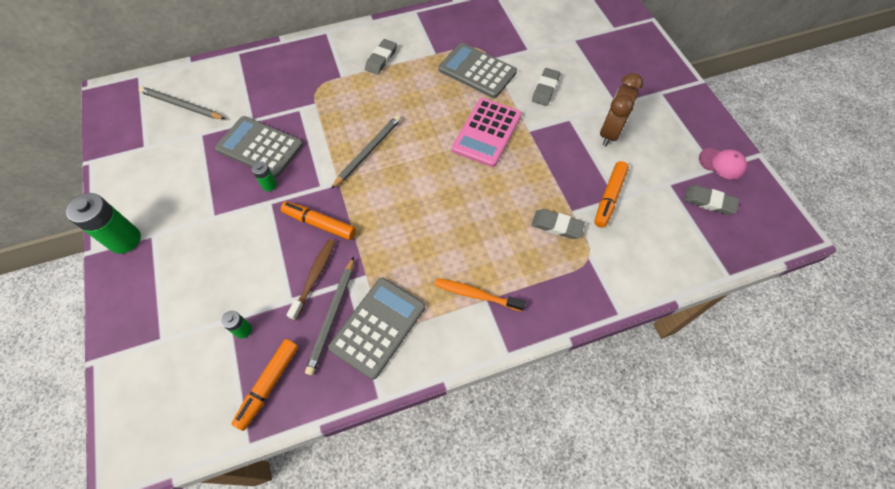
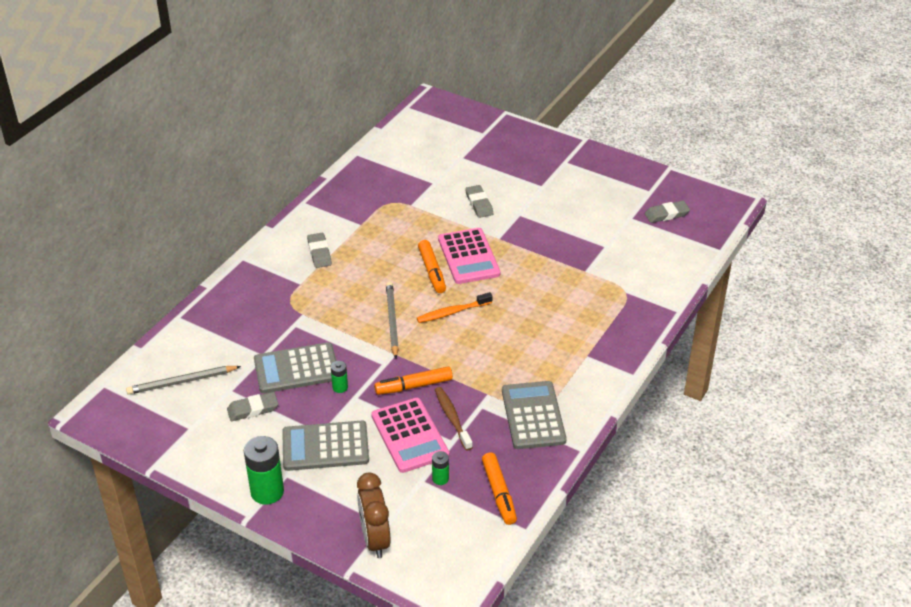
camera: 40 degrees left, 20 degrees down
grey pencil [305,257,354,375] -> none
orange toothbrush [434,278,526,311] -> orange toothbrush moved to [417,292,493,323]
grey calculator [438,43,517,98] -> grey calculator moved to [282,421,369,471]
grey eraser [531,209,585,239] -> grey eraser moved to [227,392,278,421]
orange marker [594,161,629,228] -> orange marker moved to [418,240,446,293]
brown clock [600,73,643,146] -> brown clock moved to [357,472,391,558]
pink cap [699,148,747,179] -> none
none -> pink calculator [371,398,450,473]

